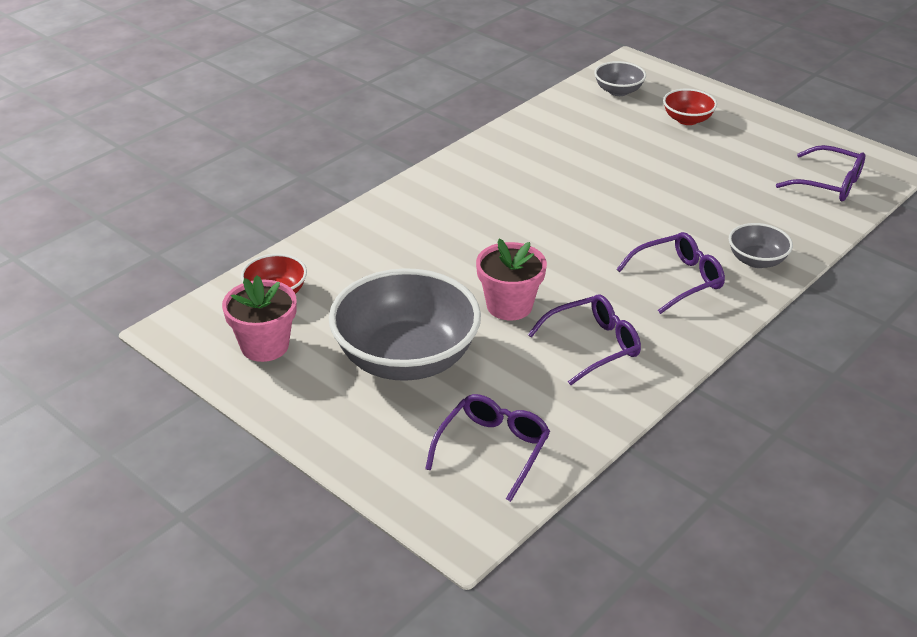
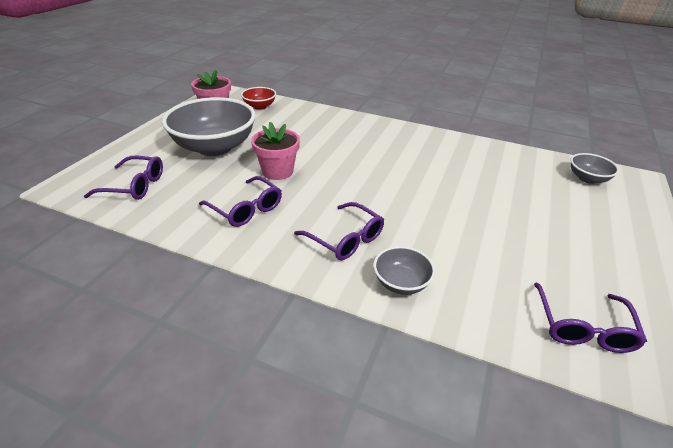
camera: 70 degrees right, 0 degrees up
red bowl [663,89,717,125] -> none

